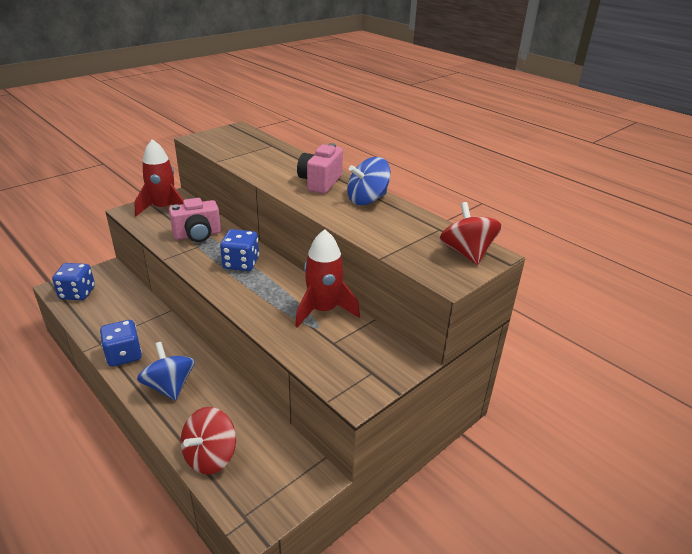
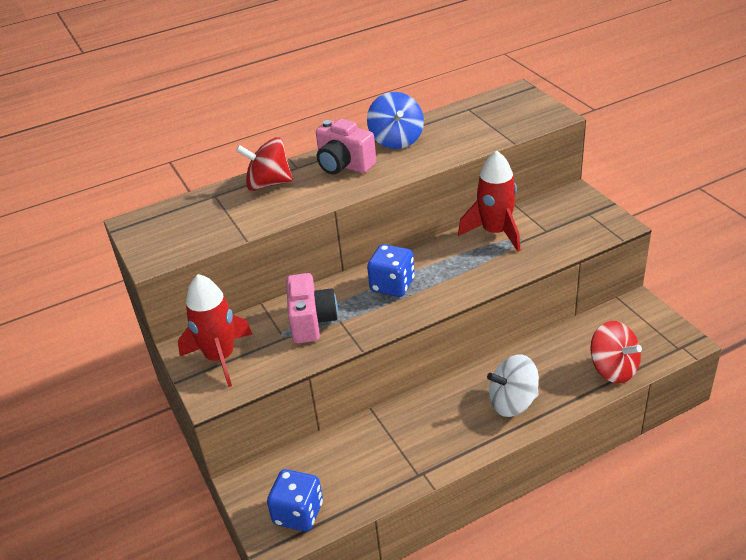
camera: 70 degrees left, 5 degrees up
blue dice [100,320,142,367] -> none
blue spinning top [137,342,195,401] -> white spinning top [487,355,539,417]
red spinning top [440,202,502,265] -> red spinning top moved to [236,137,293,191]

